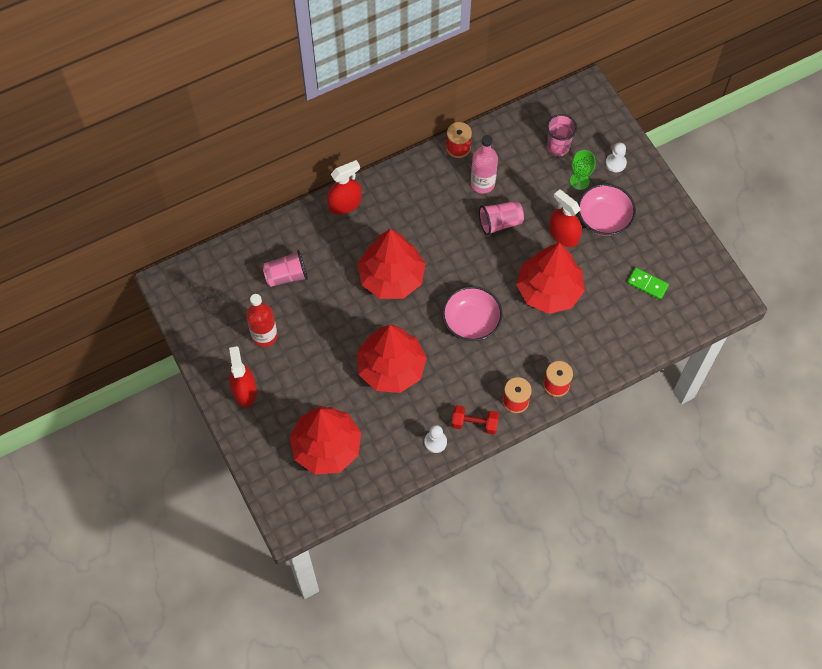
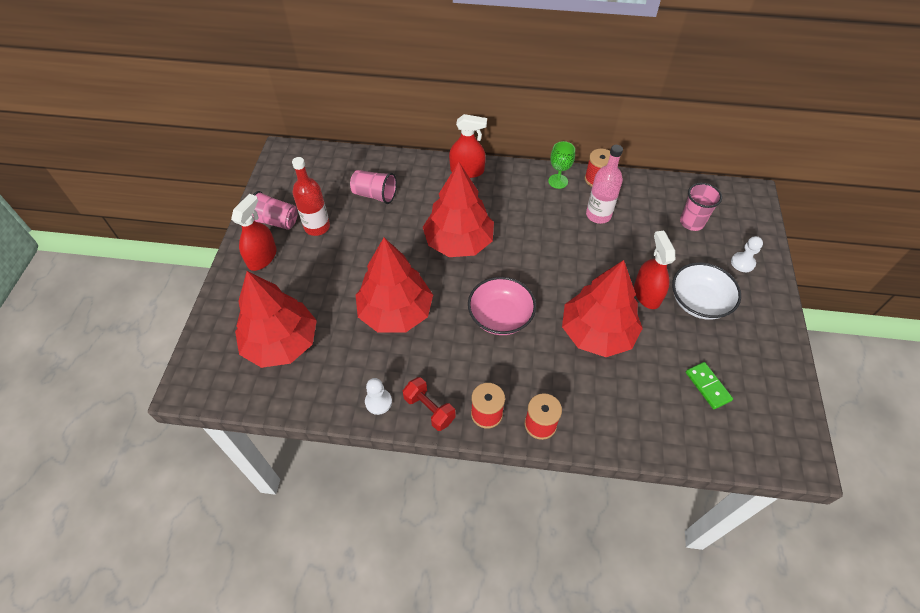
camera: 35 degrees right, 10 degrees down
pink cup [479,201,524,236] -> pink cup moved to [252,191,298,230]
green goblet [570,150,596,190] -> green goblet moved to [548,141,575,189]
pink bowl [578,184,636,236] -> white bowl [672,263,741,320]

